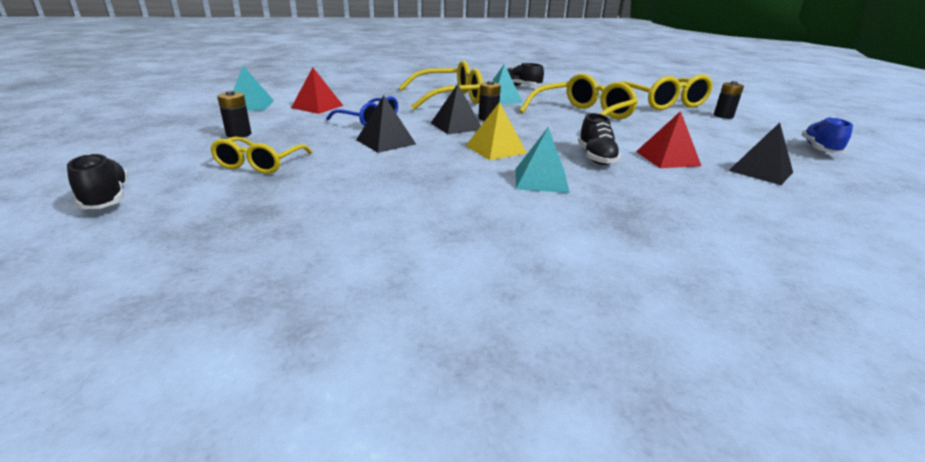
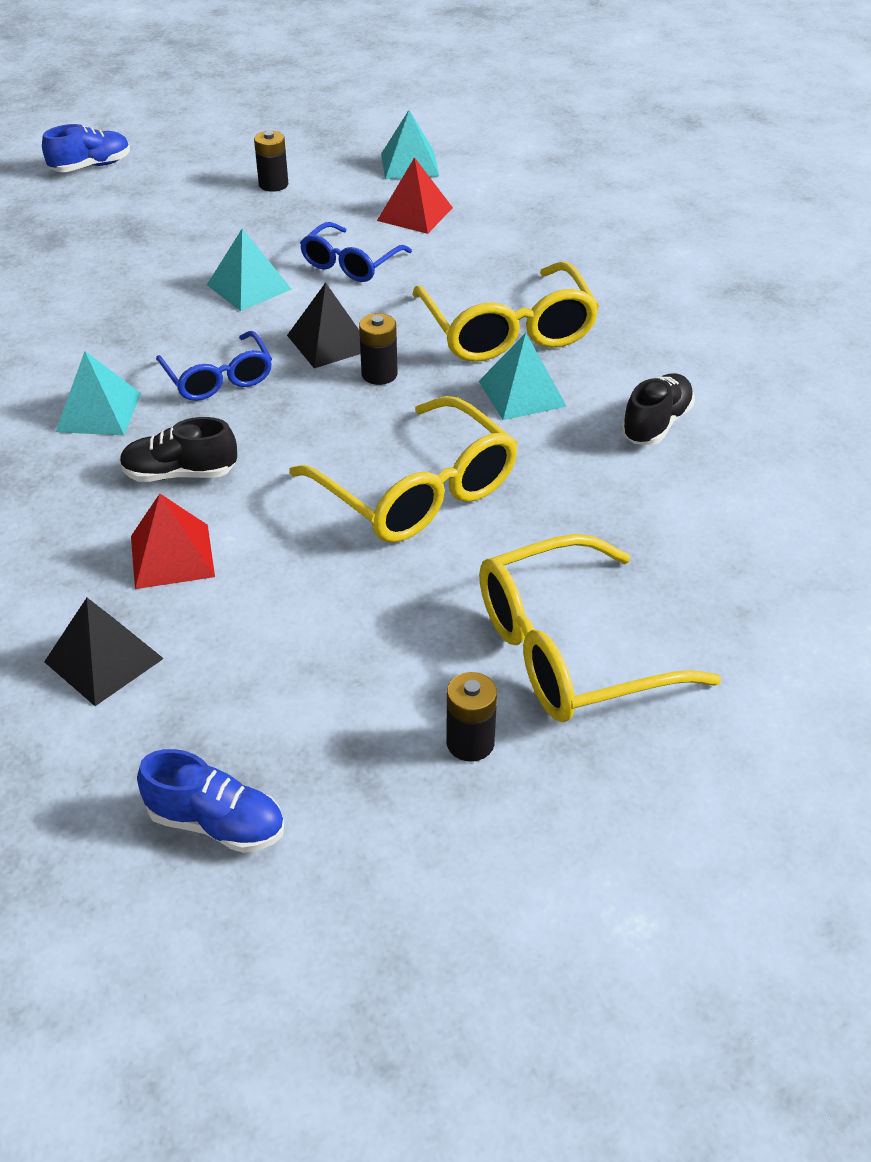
camera: 90 degrees right, 15 degrees up
black shoe [67,154,129,209] -> blue shoe [42,124,130,172]
yellow glasses [210,137,312,174] -> none
black pyramid [356,95,416,153] -> turquoise pyramid [207,228,292,311]
yellow pyramid [466,102,527,160] -> blue glasses [156,331,272,401]

